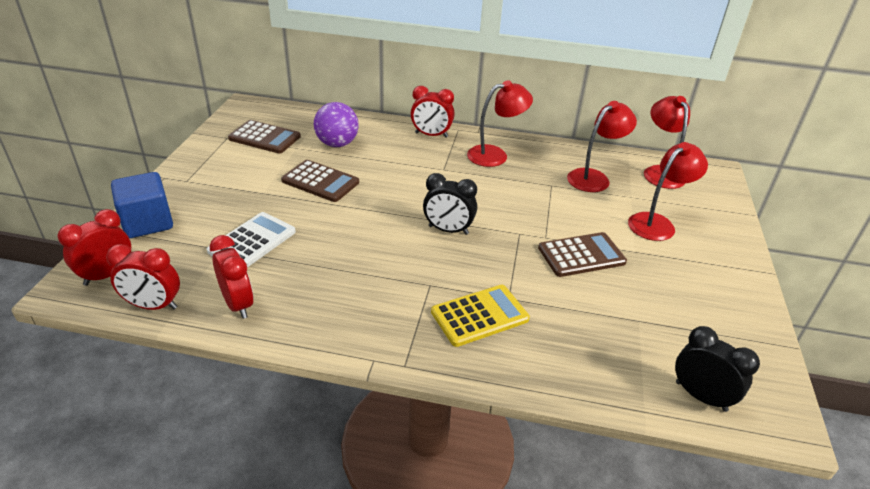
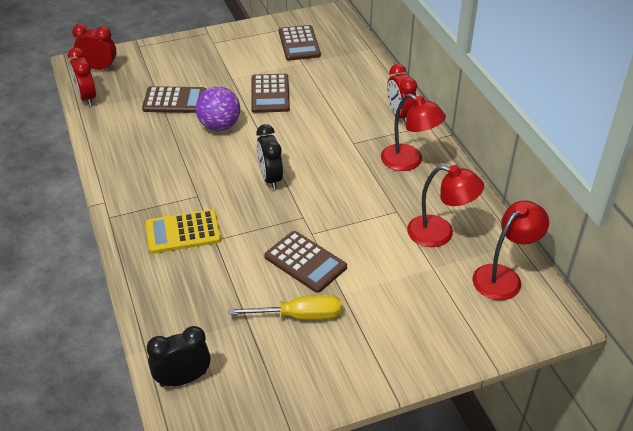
camera: 60 degrees right, 5 degrees up
blue cube [111,172,173,238] -> none
white calculator [207,212,296,267] -> brown calculator [142,86,206,113]
red clock [209,235,253,319] -> none
purple ball [314,102,359,147] -> purple ball moved to [196,86,240,131]
yellow calculator [431,285,530,347] -> yellow calculator turned 135 degrees clockwise [146,209,221,254]
red lamp [628,142,708,241] -> none
black clock [675,326,760,412] -> black clock turned 120 degrees counterclockwise [147,326,211,387]
none -> yellow screwdriver [229,295,341,320]

